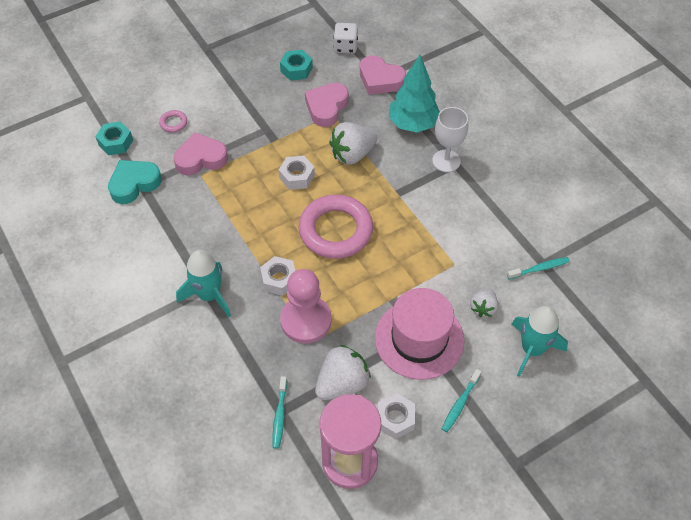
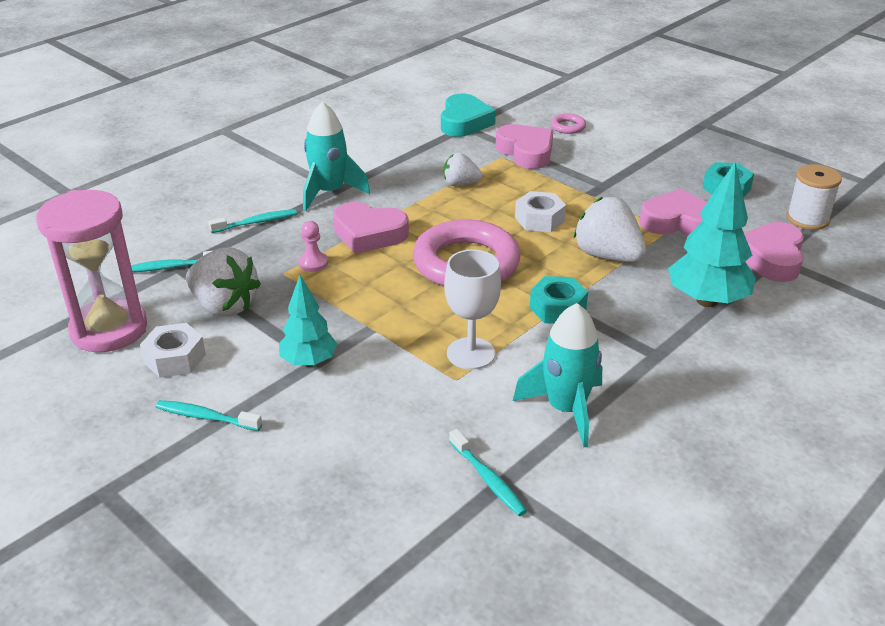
camera: 75 degrees right, 20 degrees down
turquoise nut [95,121,133,155] -> turquoise nut moved to [530,276,588,324]
turquoise heart [108,160,162,204] -> turquoise heart turned 60 degrees clockwise [441,94,496,137]
white nut [260,256,295,296] -> pink heart [333,202,409,254]
pink pawn [280,269,332,344] -> pink pawn [298,221,328,272], size x0.43
white dice [333,23,358,53] -> white spool [787,164,842,230]
pink hat [375,288,464,380] -> turquoise tree [279,275,337,367]
white goblet [432,107,468,172] -> white goblet moved to [444,249,501,370]
white strawberry [470,288,498,317] -> white strawberry moved to [444,152,483,186]
turquoise rocket [512,306,568,377] -> turquoise rocket moved to [513,303,602,448]
none -> turquoise toothbrush [209,209,297,233]

